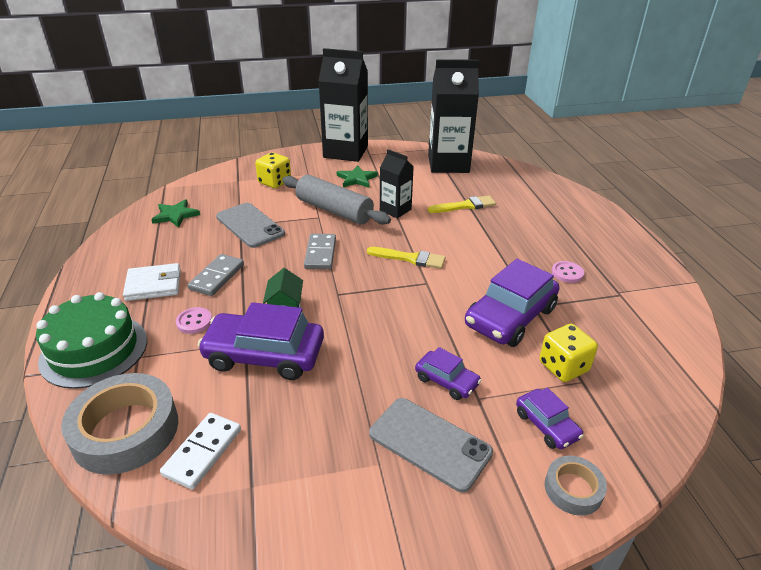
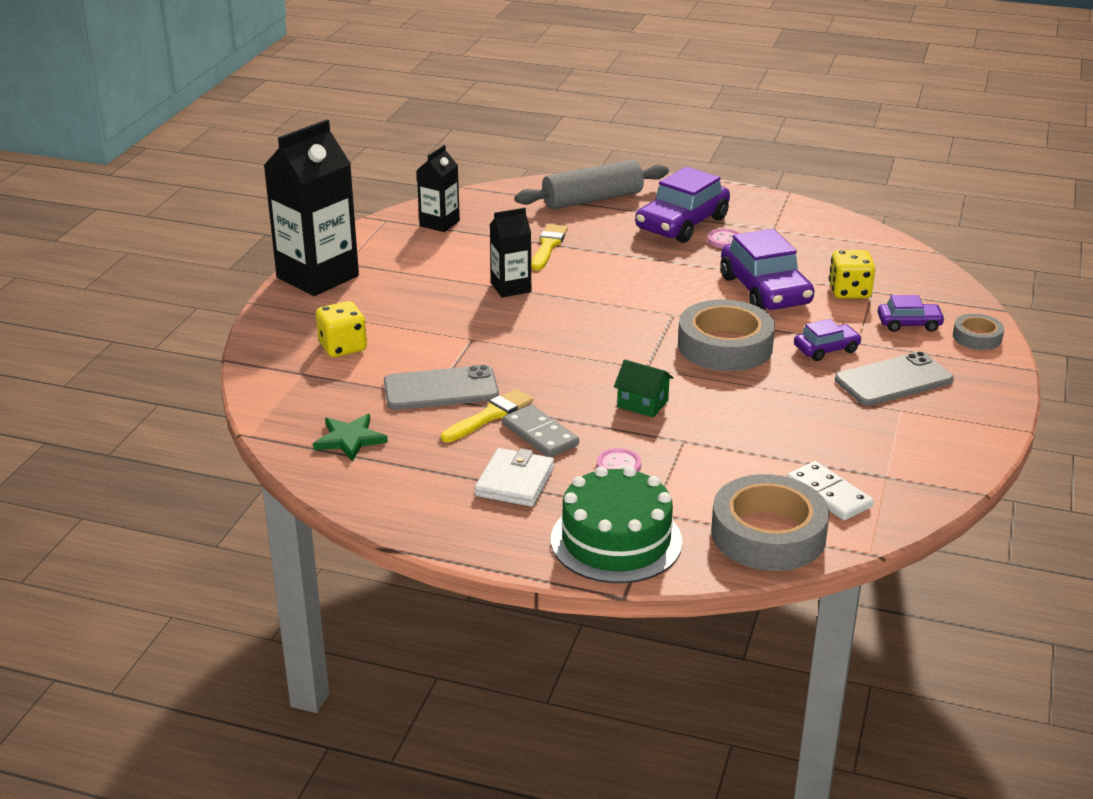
camera: 60 degrees left, 5 degrees down
purple car [197,302,324,380] -> purple car moved to [635,167,730,243]
grey rolling pin [282,175,391,225] -> grey rolling pin moved to [515,160,669,209]
grey domino [304,234,336,269] -> none
green star [337,165,378,188] -> none
yellow brush [367,247,446,269] -> yellow brush moved to [441,389,533,442]
black carton [428,59,479,173] -> black carton [417,145,460,232], size x0.53
none -> grey tape [678,299,775,371]

